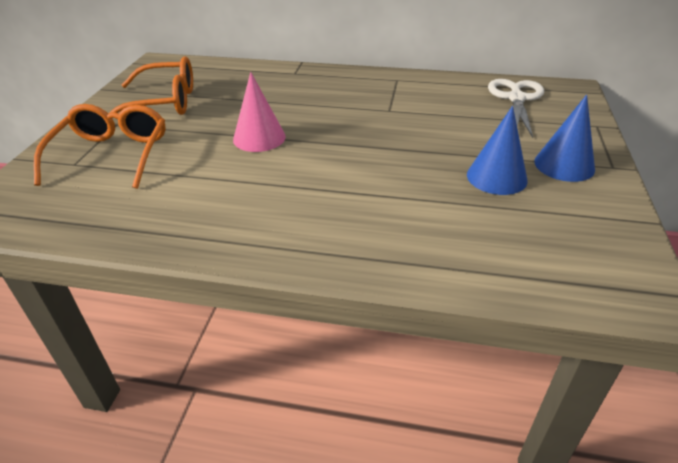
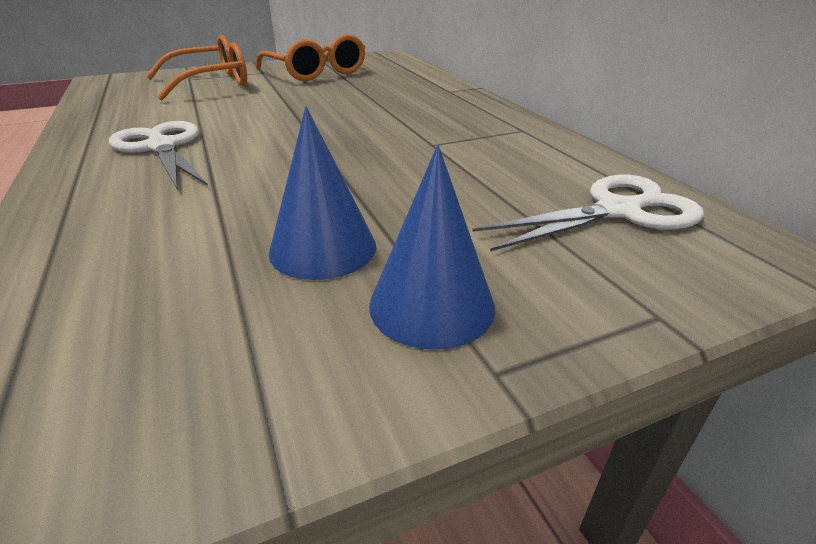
camera: 55 degrees right, 5 degrees down
pink cone [233,72,286,152] -> none
none -> white scissors [109,121,208,189]

